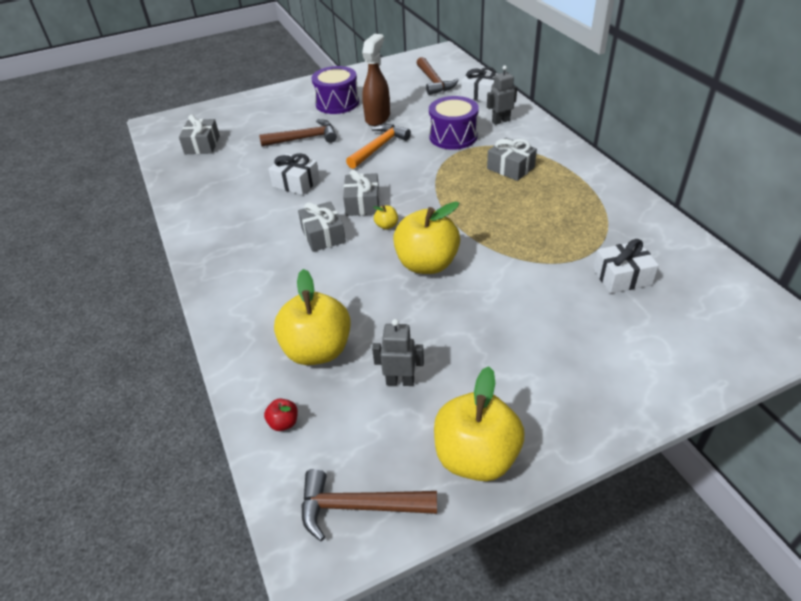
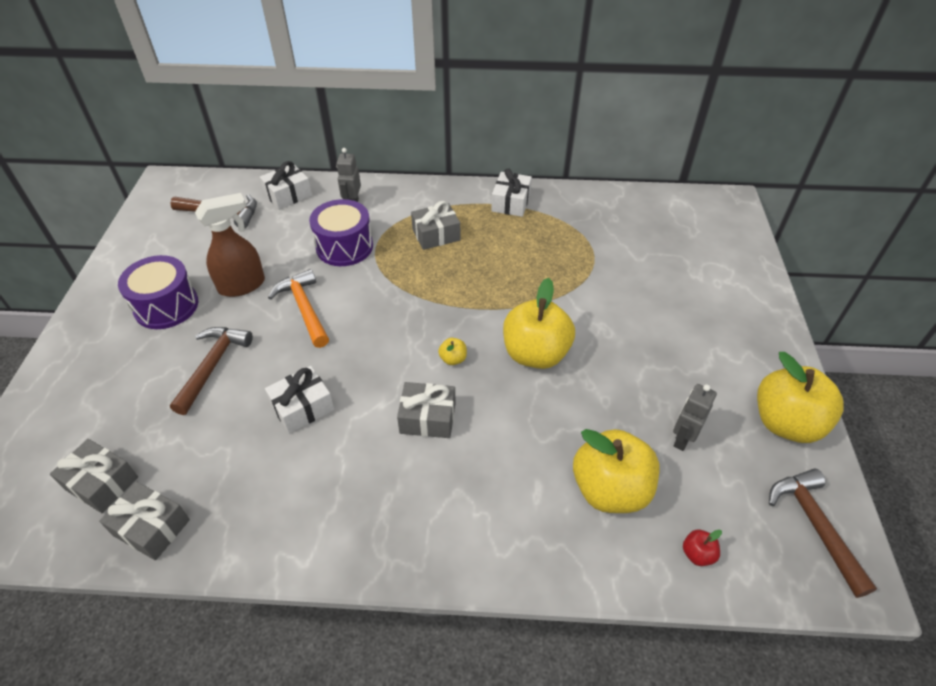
camera: 65 degrees left, 5 degrees up
brown hammer [301,469,437,541] -> brown hammer turned 135 degrees clockwise [769,468,877,598]
grey gift [343,170,380,216] -> grey gift moved to [99,481,190,560]
brown spray bottle [362,34,390,126] -> brown spray bottle turned 105 degrees clockwise [195,193,265,297]
white gift [593,239,659,294] -> white gift moved to [491,168,532,217]

